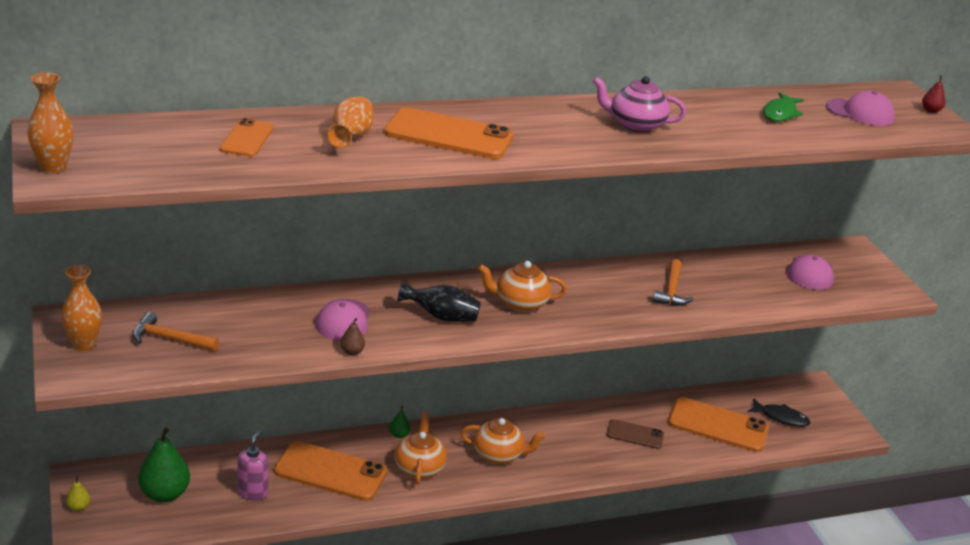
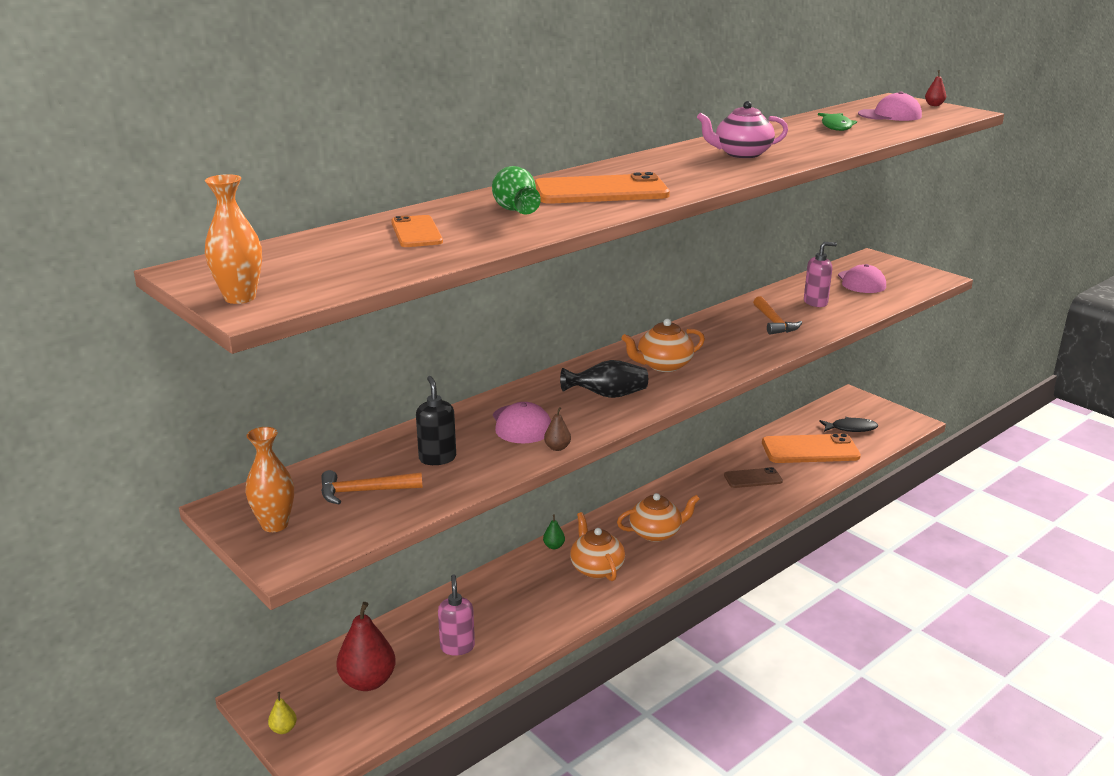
camera: 20 degrees left, 5 degrees down
green pear [138,428,190,502] -> red pear [336,602,396,691]
orange phone [274,441,387,501] -> none
orange vase [327,96,374,148] -> green vase [492,166,541,215]
none -> black soap dispenser [416,376,456,465]
none -> pink soap dispenser [804,242,837,307]

